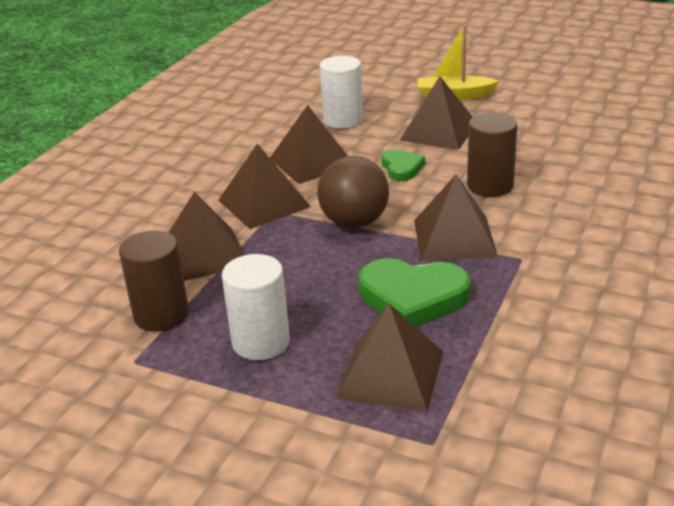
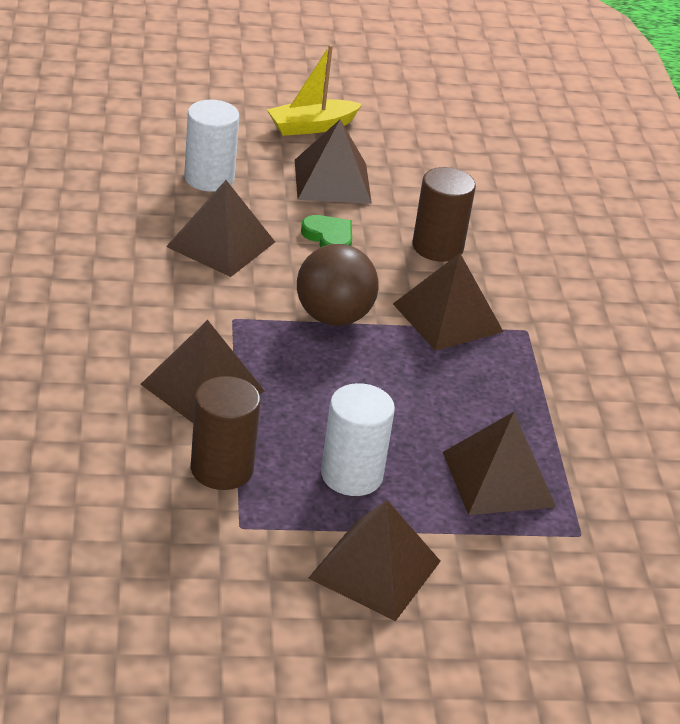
camera: 35 degrees left, 5 degrees up
brown pyramid [218,143,311,229] -> brown pyramid moved to [309,500,441,621]
green heart [359,258,471,327] -> none

